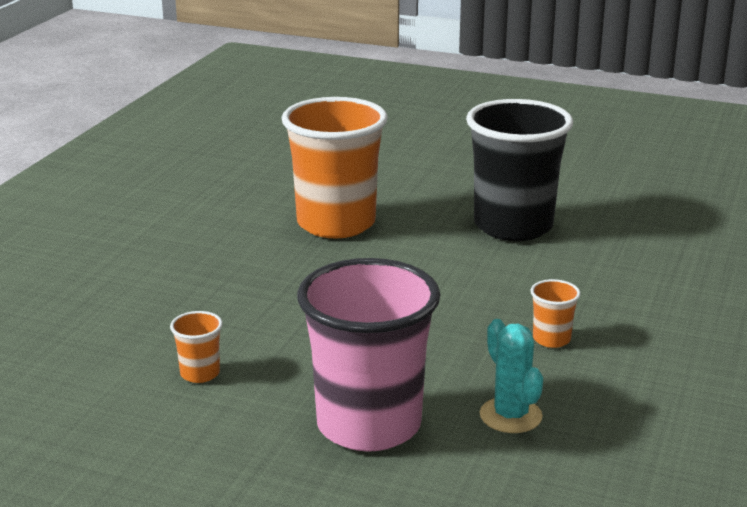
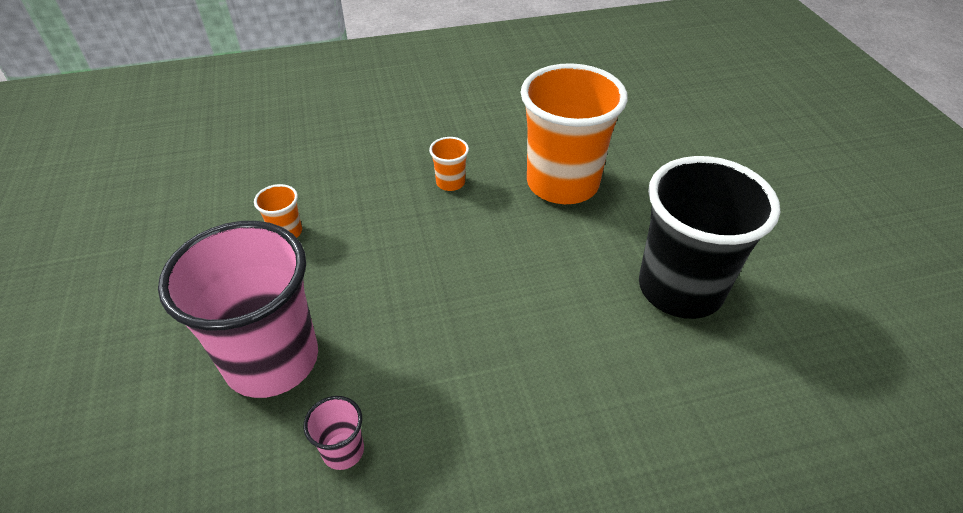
camera: 55 degrees right, 20 degrees up
turquoise cactus [480,319,543,433] -> pink cup [303,396,364,470]
orange cup [530,279,581,348] -> orange cup moved to [429,137,469,191]

